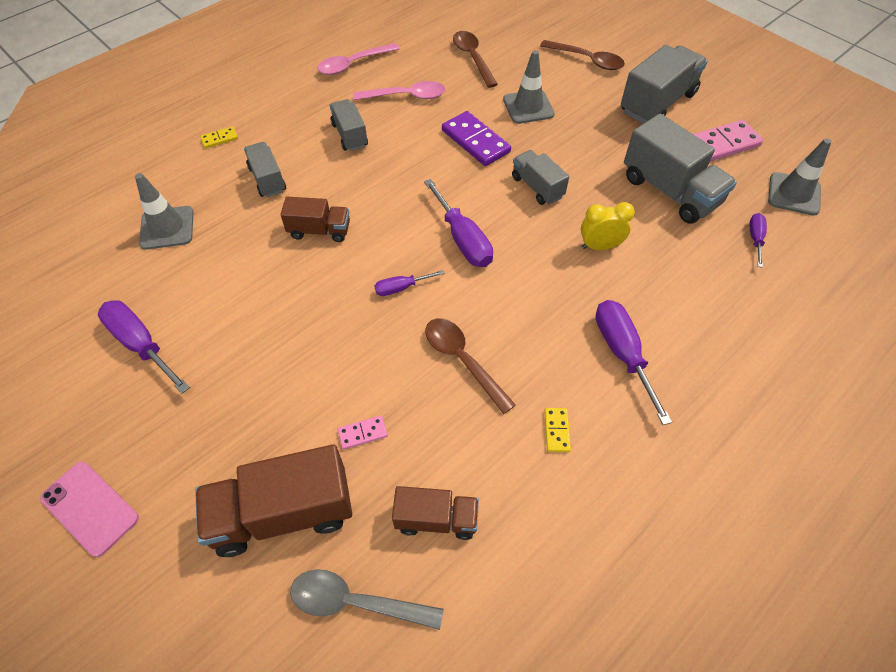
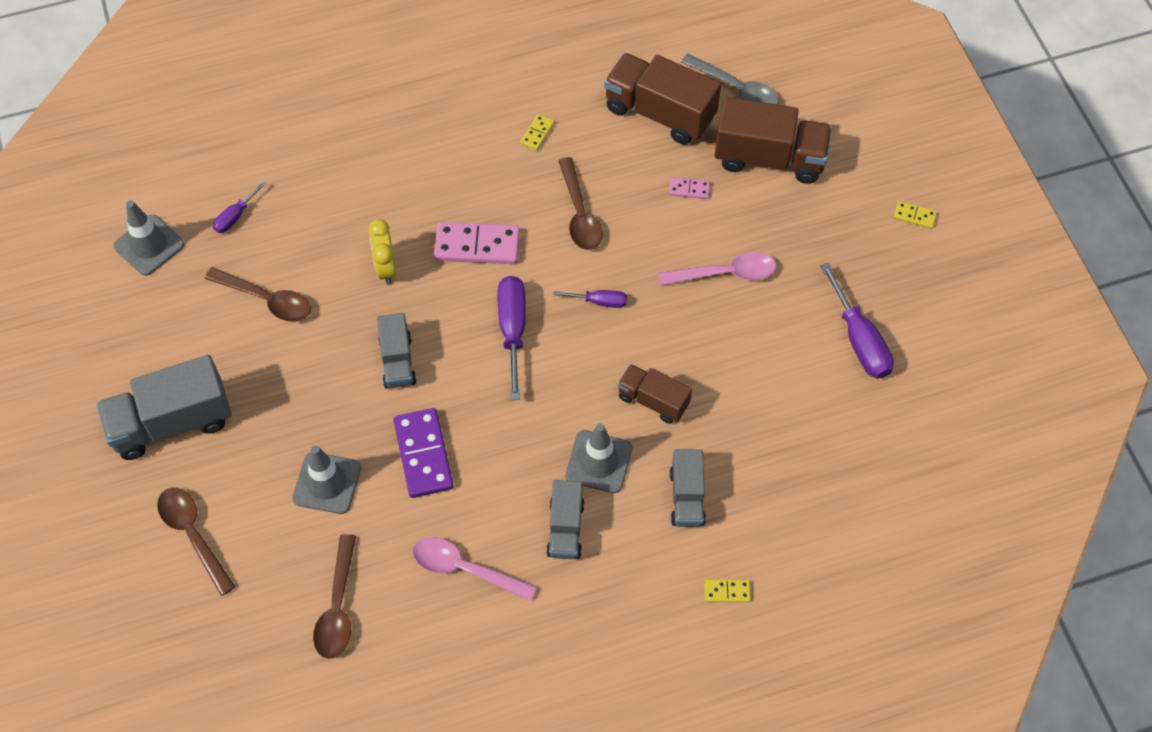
camera: 155 degrees left, 5 degrees up
pink phone [40,462,139,557] -> yellow domino [894,201,937,229]
grey traffic cone [135,173,193,250] -> grey traffic cone moved to [565,424,633,493]
pink spoon [317,43,400,75] -> pink spoon moved to [658,252,776,286]
brown truck [392,486,479,540] -> brown truck [604,53,721,145], size x1.72
yellow clock [581,202,635,250] -> yellow clock turned 60 degrees clockwise [368,219,397,285]
purple screwdriver [596,300,672,425] -> none
grey truck [624,114,737,224] -> brown spoon [205,267,311,322]
pink domino [693,120,763,162] -> pink domino moved to [434,222,520,264]

